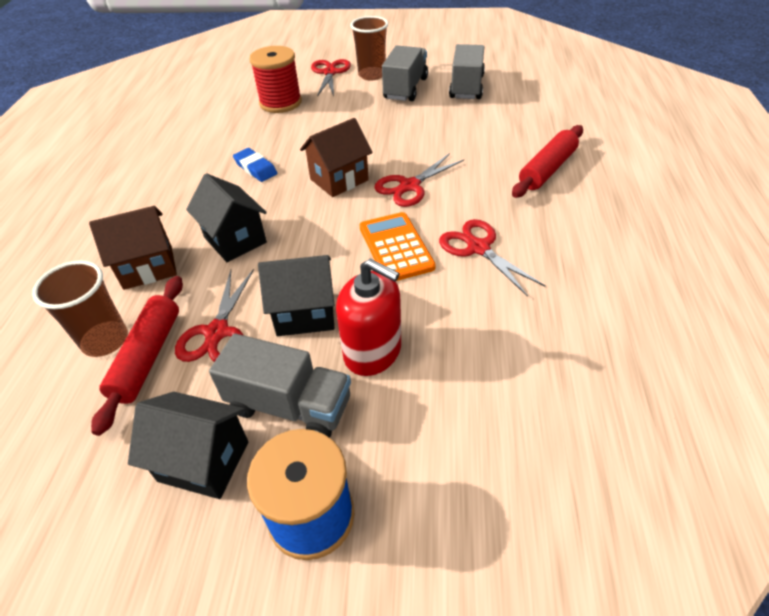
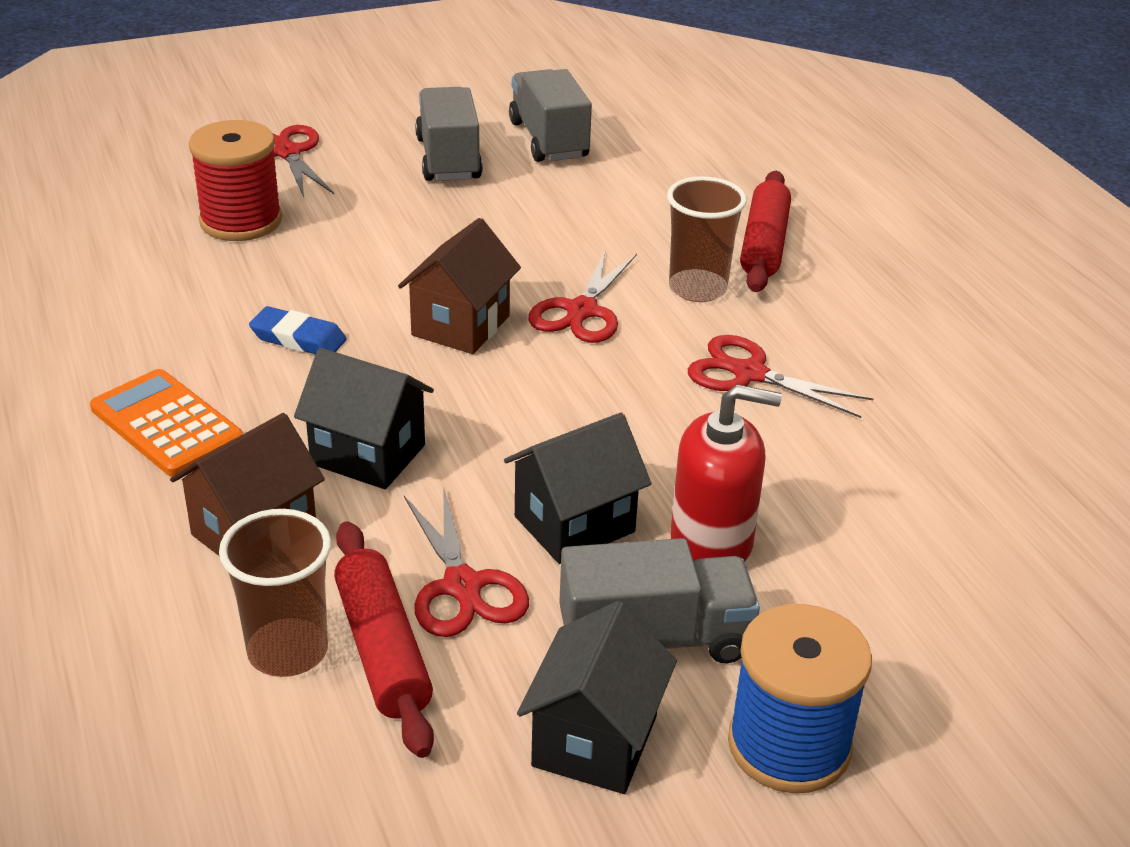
camera: 30 degrees left, 10 degrees down
black house [128,392,248,499] -> black house turned 60 degrees counterclockwise [517,601,677,794]
brown cup [350,16,388,80] -> brown cup moved to [667,176,747,302]
orange calculator [359,212,436,281] -> orange calculator moved to [90,369,243,476]

